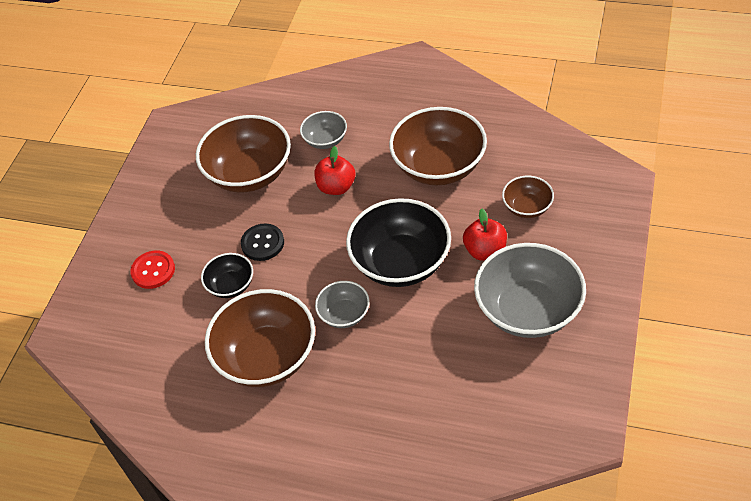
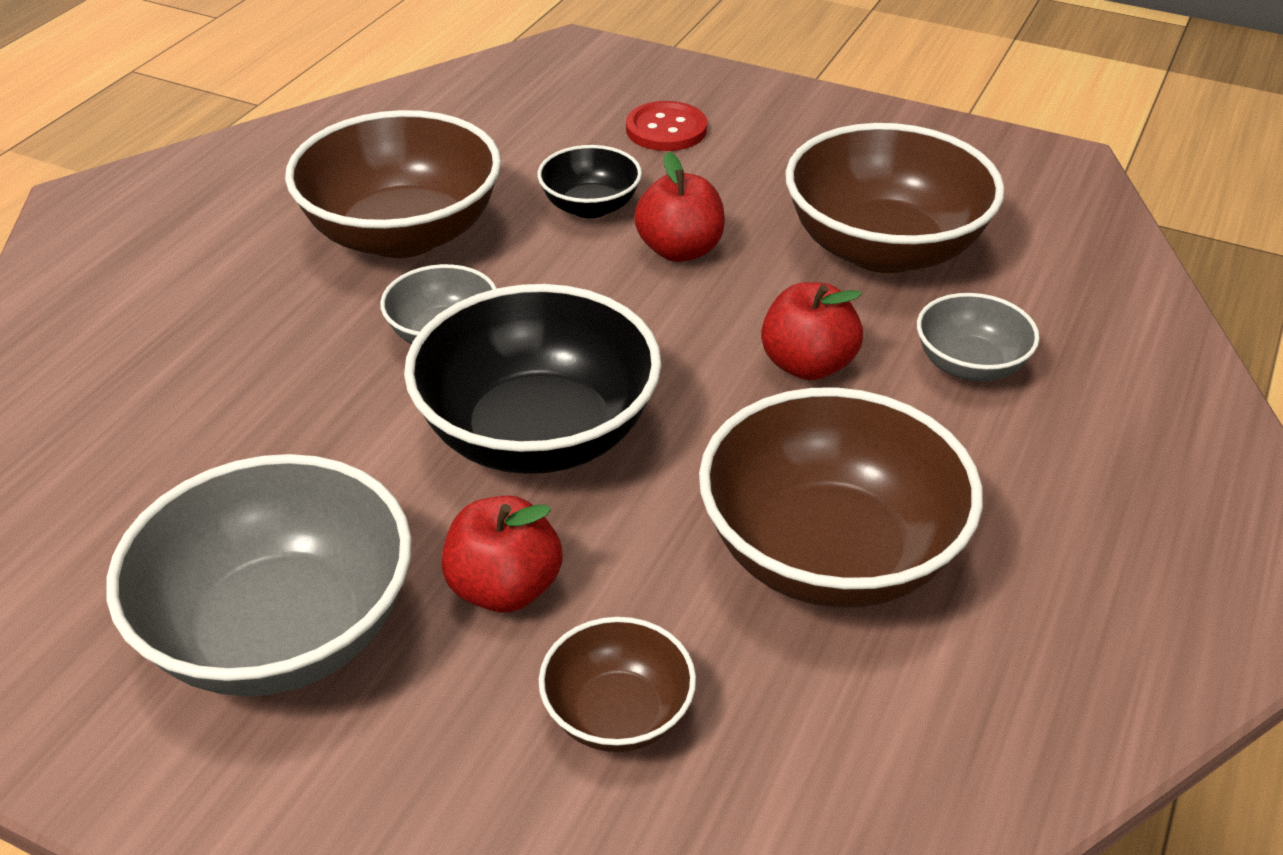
camera: 95 degrees right, 10 degrees down
black button [241,223,284,261] -> red apple [634,152,725,262]

